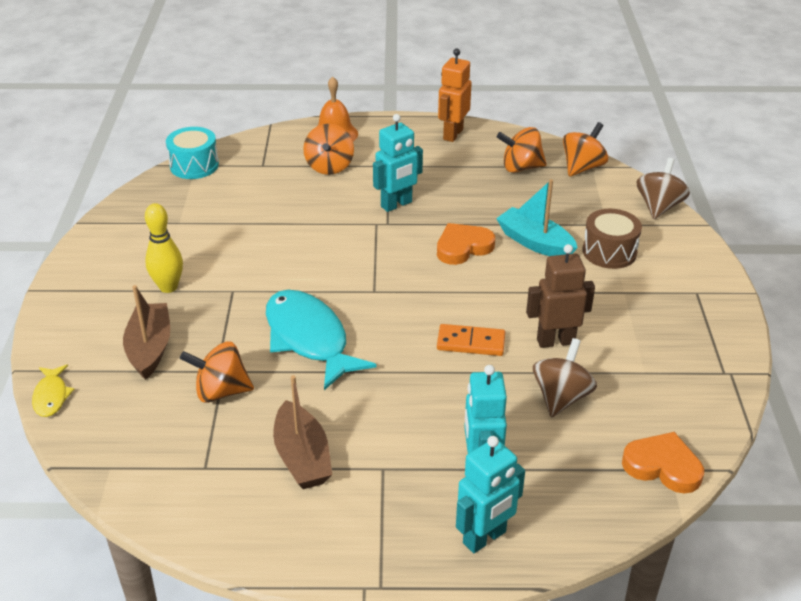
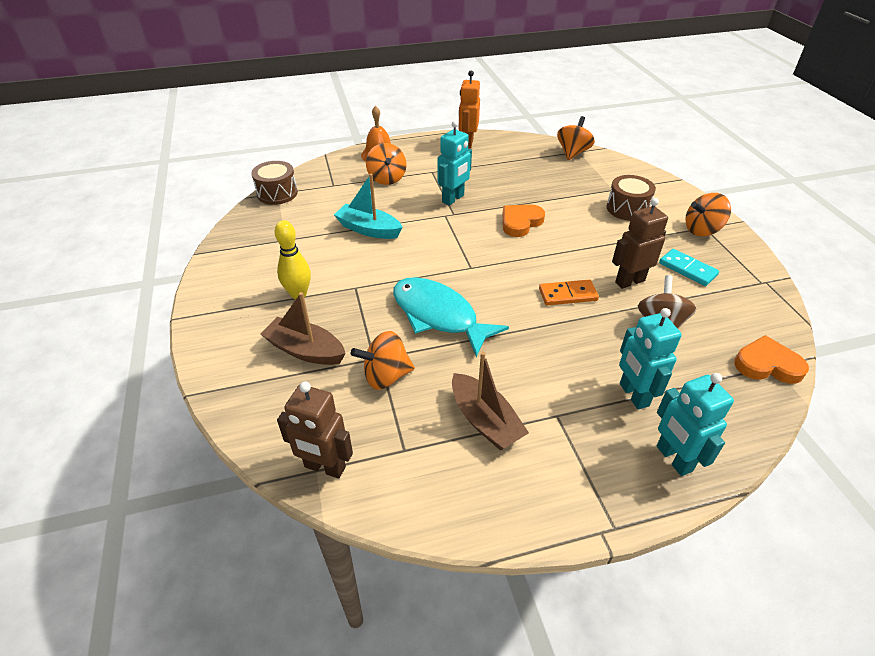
camera: 15 degrees left, 5 degrees up
yellow fish [32,364,74,417] -> none
brown boat [123,285,170,380] -> brown boat turned 45 degrees counterclockwise [261,292,346,365]
turquoise drum [166,127,219,179] -> brown drum [251,161,298,205]
turquoise robot [456,436,525,553] -> turquoise robot turned 120 degrees clockwise [656,373,734,476]
turquoise boat [496,179,578,256] -> turquoise boat moved to [334,174,403,239]
orange spinning top [497,127,547,173] -> orange spinning top moved to [685,193,731,236]
brown spinning top [637,158,690,219] -> none
none -> brown robot [277,381,353,478]
none -> turquoise domino [659,249,719,286]

